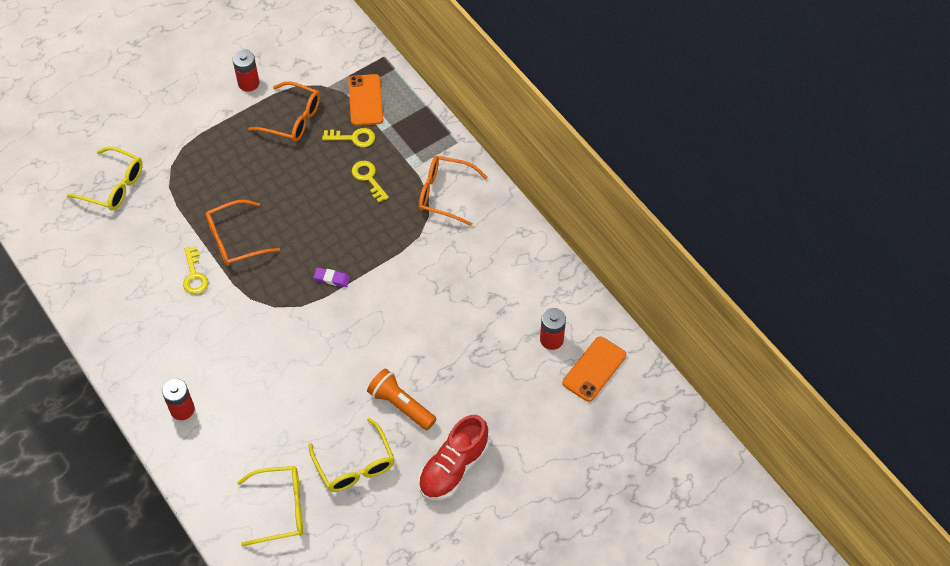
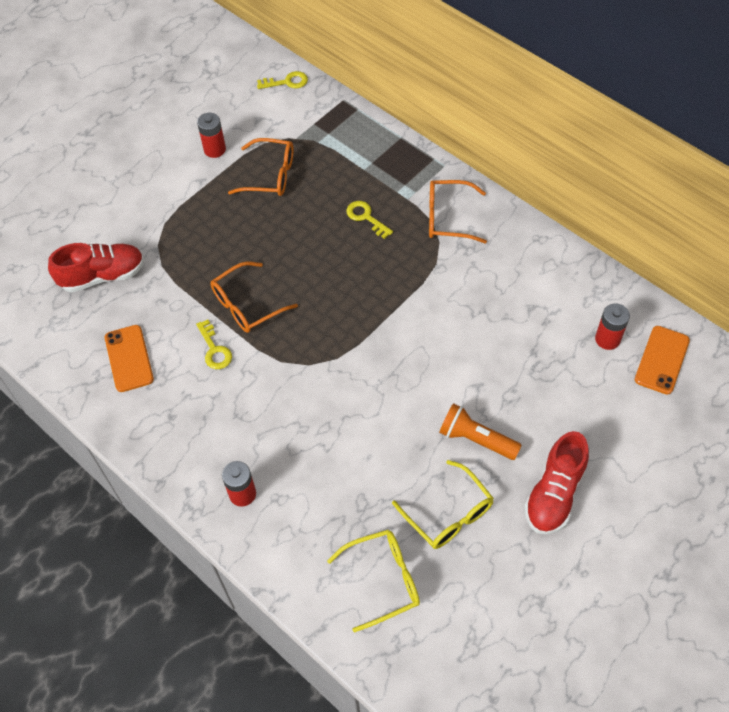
camera: 10 degrees left, 0 degrees up
yellow glasses [67,147,143,211] -> red shoe [48,243,144,292]
purple eraser [313,267,350,287] -> none
yellow key [322,128,375,147] -> yellow key moved to [257,71,308,89]
orange phone [348,74,383,126] -> orange phone moved to [105,325,154,392]

